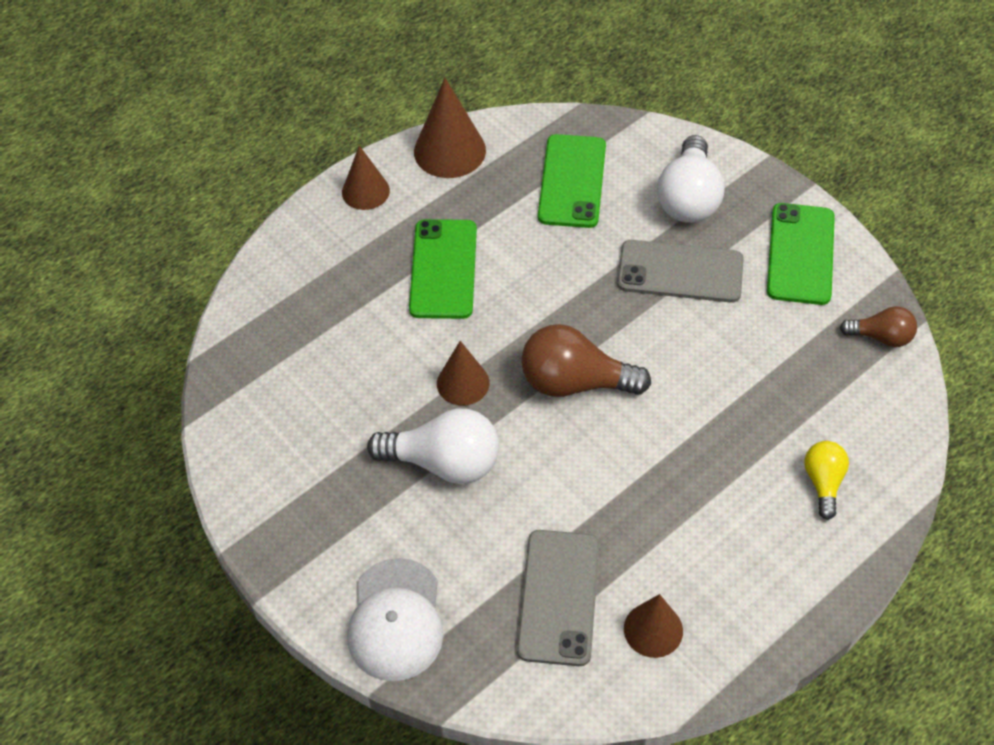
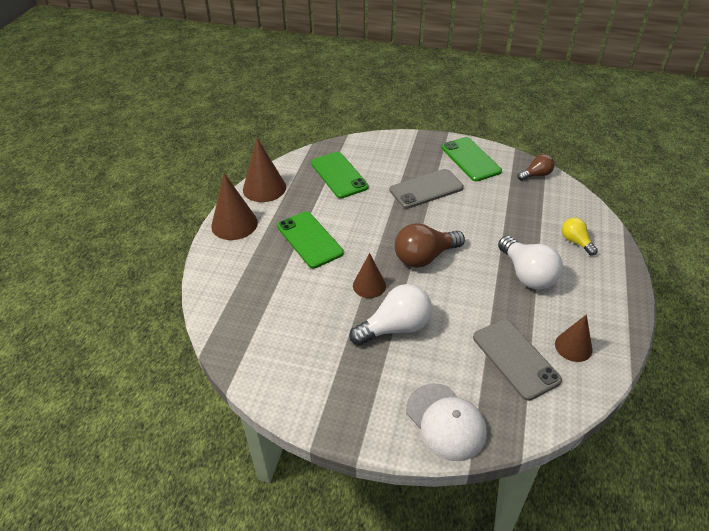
camera: 35 degrees left, 10 degrees down
brown cone [342,145,390,210] -> brown cone [211,173,258,240], size x1.53
white light bulb [657,135,725,223] -> white light bulb moved to [498,236,563,290]

